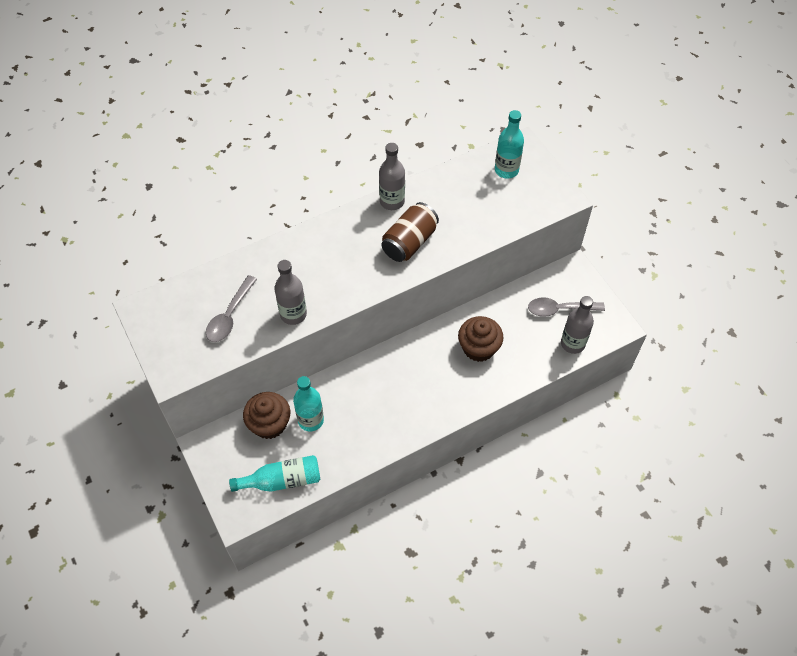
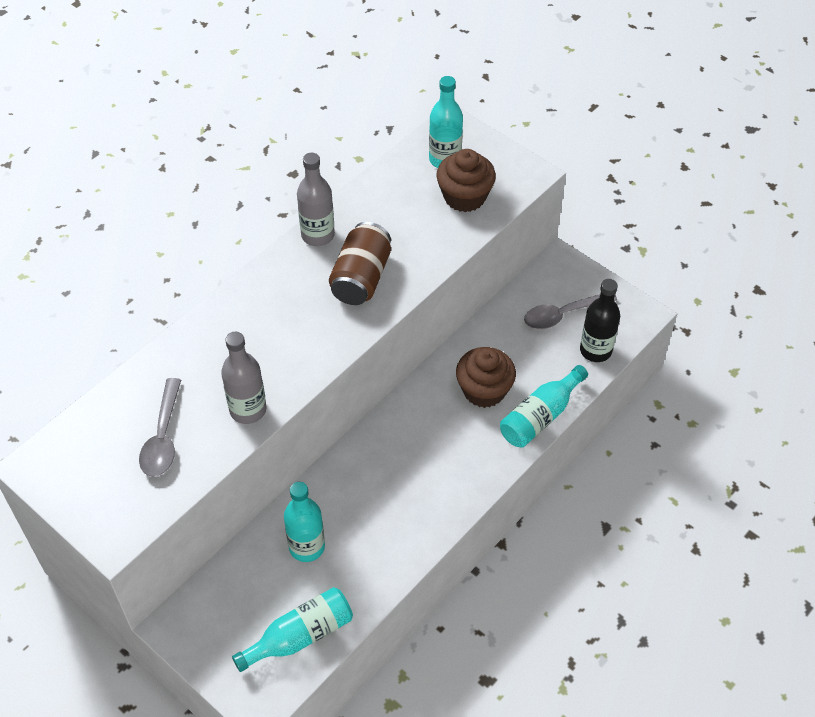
camera: 20 degrees left, 5 degrees down
brown cupcake [243,392,290,439] -> brown cupcake moved to [436,149,496,212]
grey bottle [561,296,594,354] -> black bottle [580,279,620,362]
none -> turquoise bottle [500,365,588,448]

